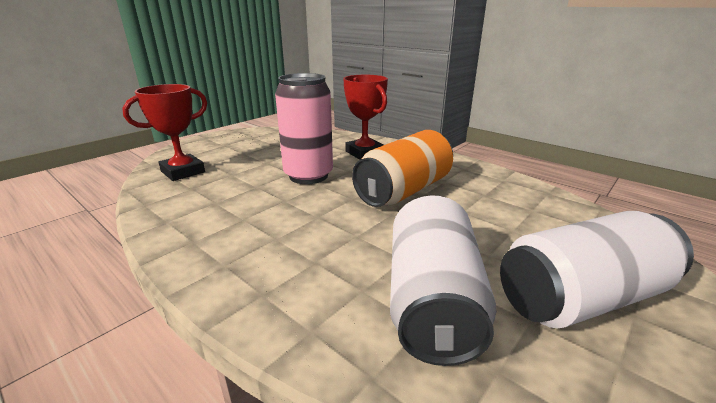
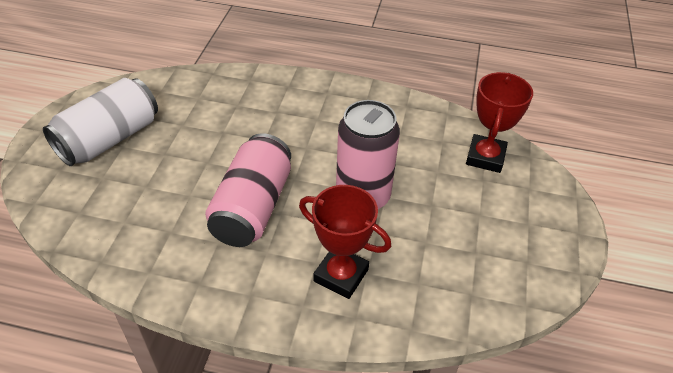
camera: 150 degrees right, 20 degrees up
orange can [352,130,453,207] -> pink can [205,133,291,247]
white can [390,195,497,366] -> none

